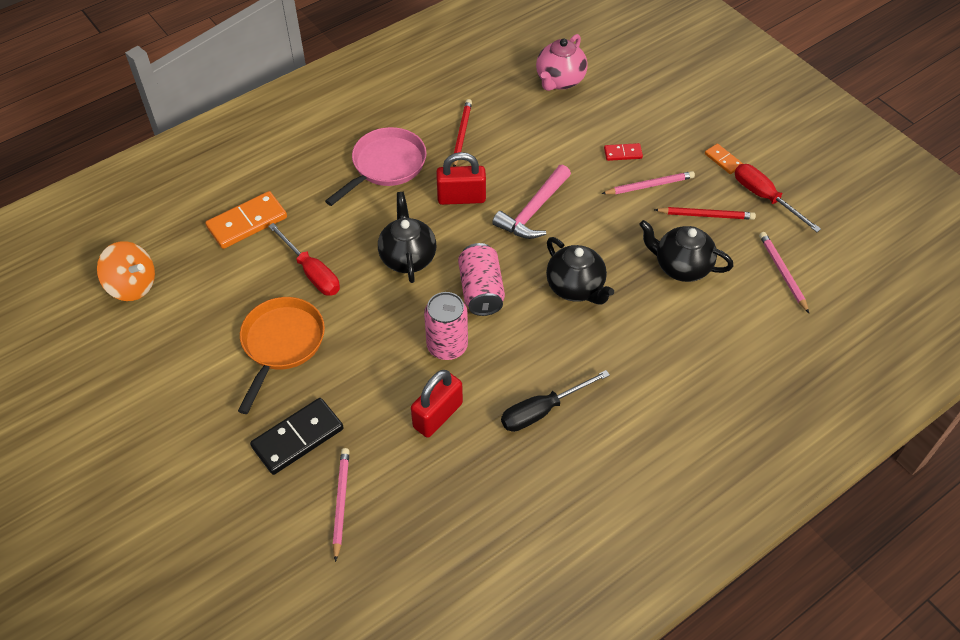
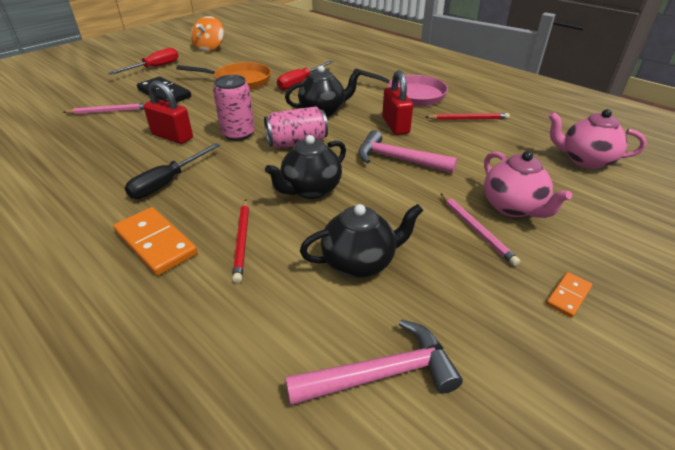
camera: 80 degrees right, 15 degrees down
orange spinning top [97,241,155,301] -> orange spinning top moved to [191,16,224,52]
orange domino [205,191,287,249] -> orange domino moved to [113,207,198,276]
black screwdriver [501,370,610,432] -> black screwdriver turned 105 degrees counterclockwise [125,143,220,199]
red domino [604,143,643,161] -> pink teapot [484,151,572,218]
black teapot [639,220,733,282] -> black teapot turned 60 degrees clockwise [300,204,423,278]
red pencil [654,207,756,220] -> red pencil moved to [232,200,249,284]
red screwdriver [735,164,821,232] -> red screwdriver moved to [108,48,179,75]
pink pencil [759,232,809,313] -> pink hammer [285,319,463,406]

